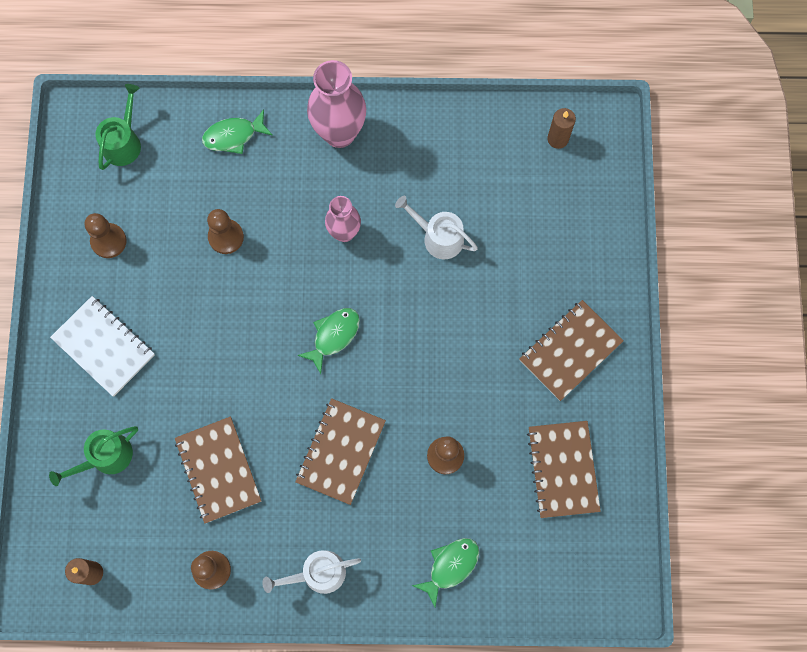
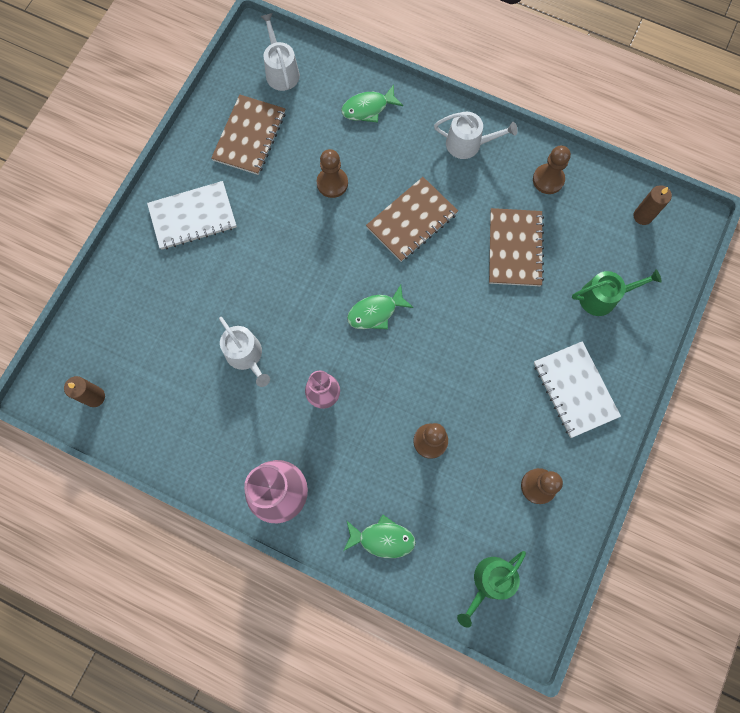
camera: 155 degrees left, 0 degrees up
brown notebook [519,300,624,401] -> white notebook [147,181,237,250]
none -> white watering can [260,13,300,91]

